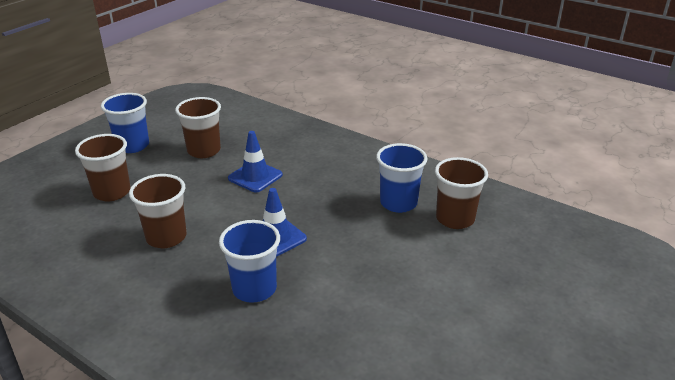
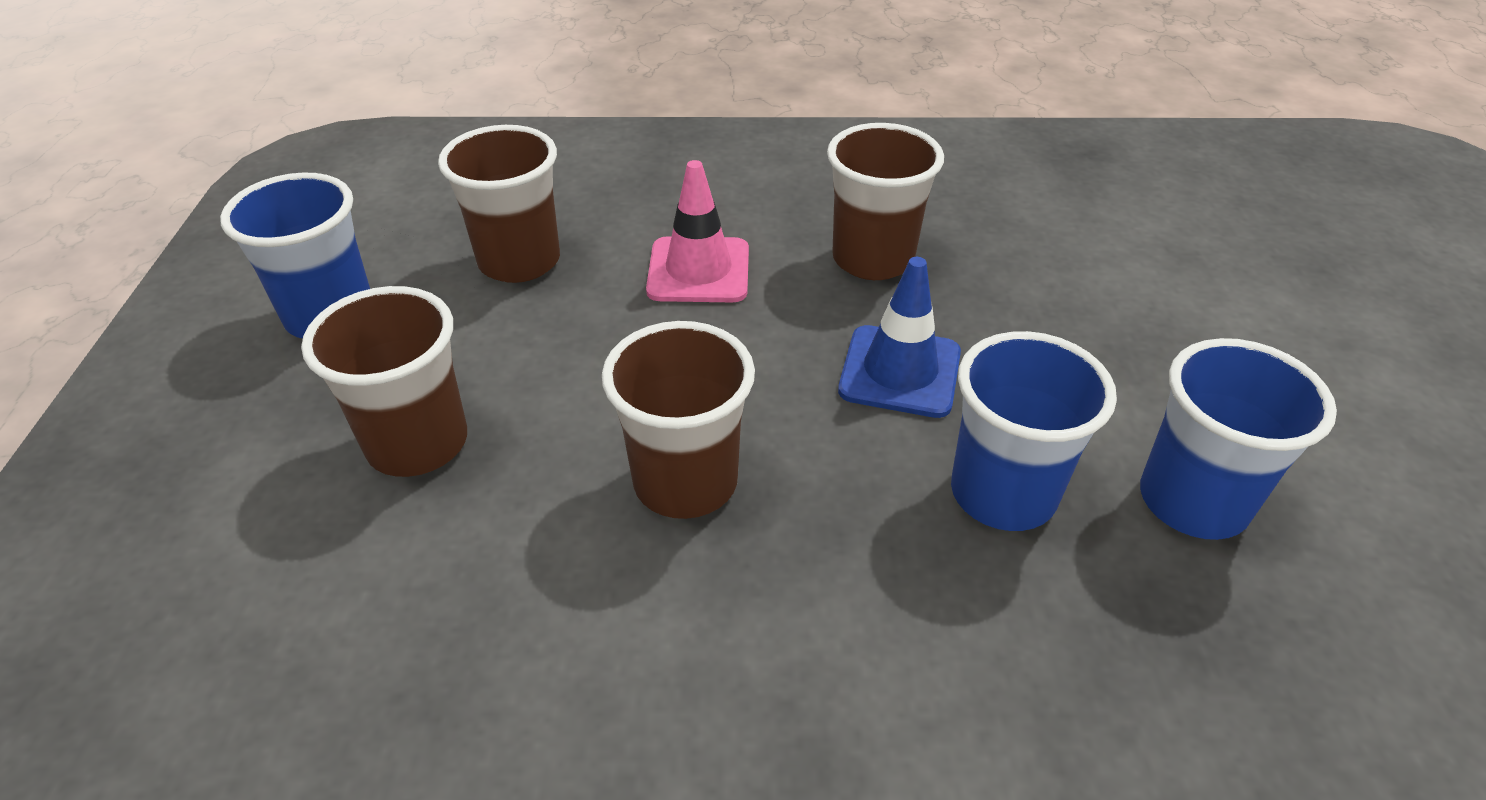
camera: 35 degrees left, 10 degrees up
blue traffic cone [228,131,283,192] -> pink traffic cone [646,160,749,302]
blue cup [376,143,428,213] -> blue cup moved to [1140,338,1337,540]
brown cup [435,157,488,229] -> brown cup moved to [827,123,944,280]

